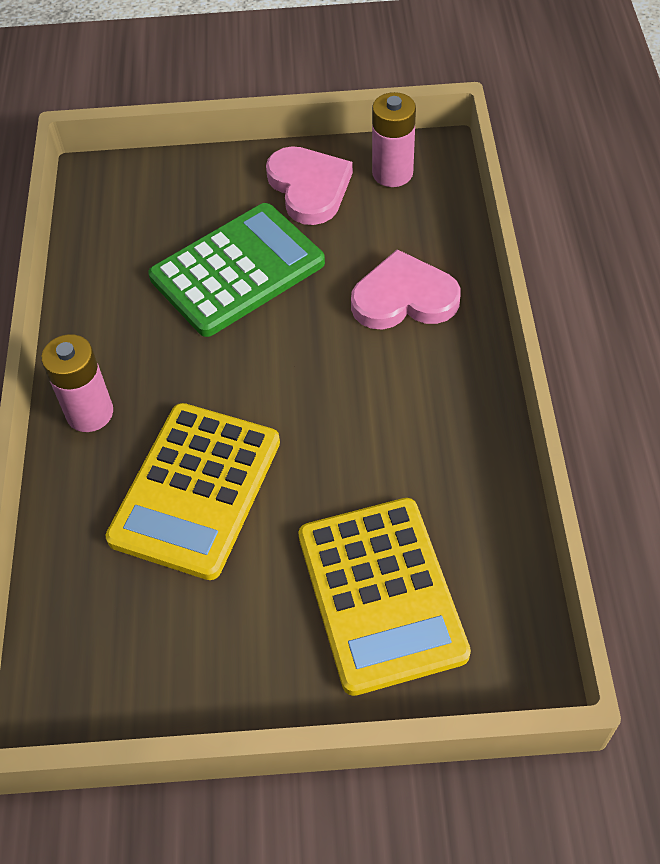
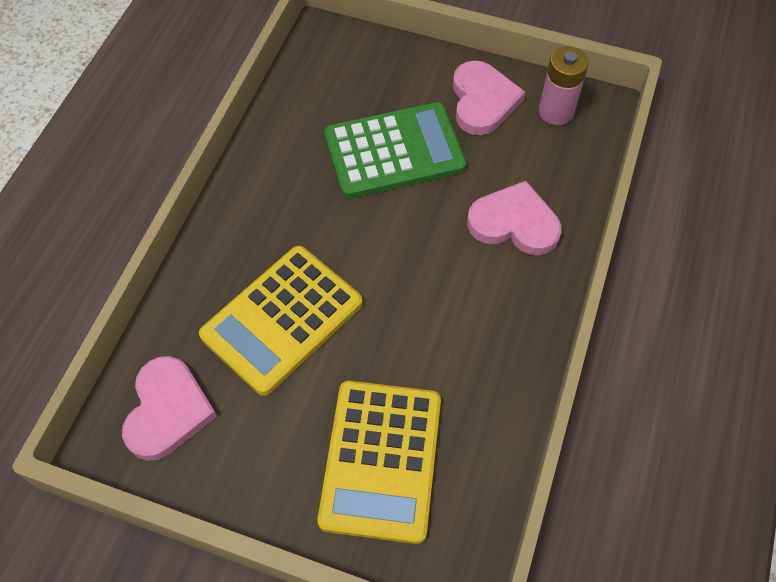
camera: 20 degrees right, 5 degrees up
pink battery [41,334,113,432] -> none
none -> pink heart [122,356,217,461]

